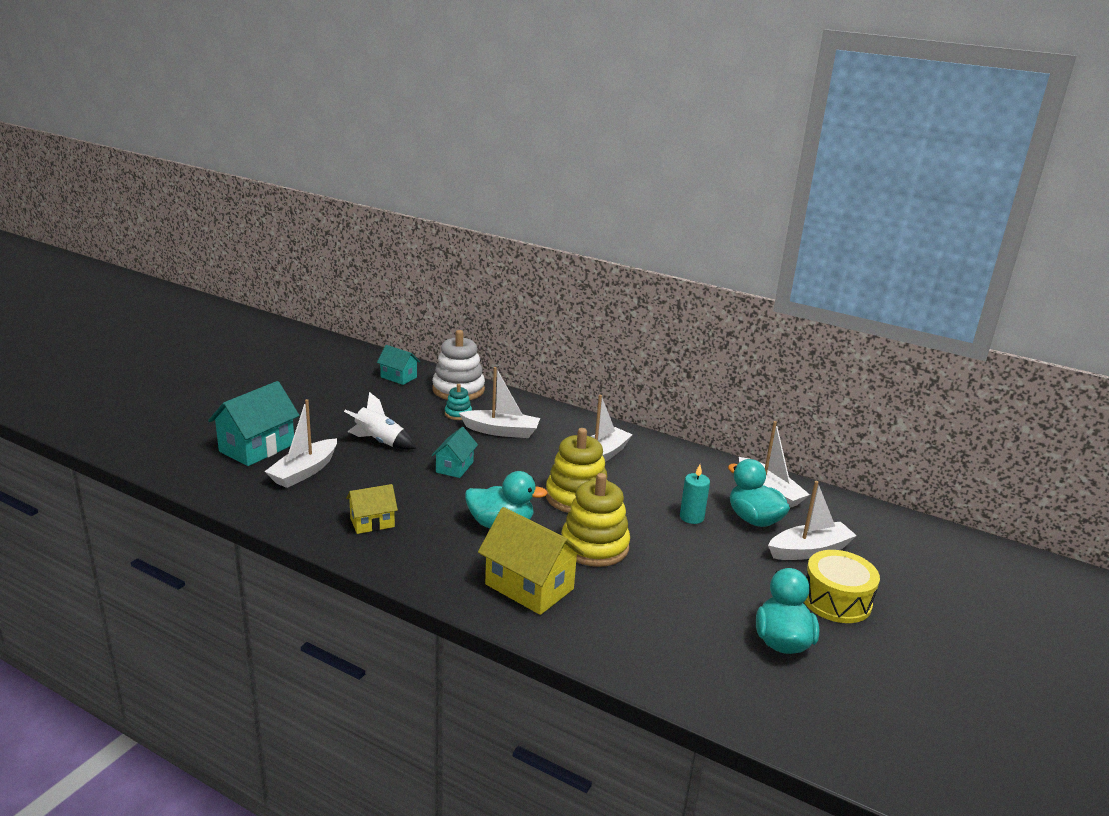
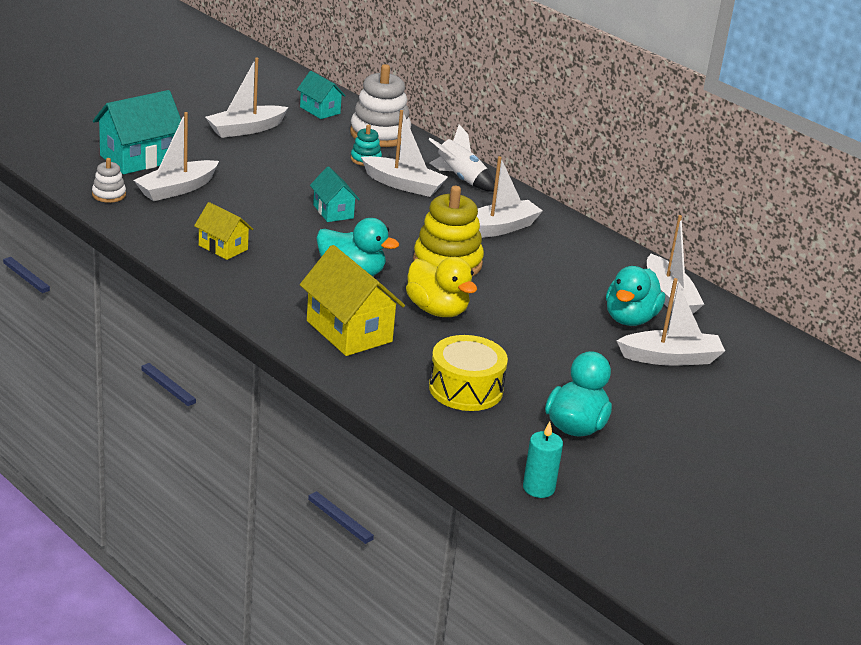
camera: 15 degrees right, 5 degrees up
white rocket [344,392,416,450] -> white rocket moved to [428,124,495,192]
yellow house [346,484,398,534] -> yellow house turned 45 degrees clockwise [194,202,253,260]
turquoise house [432,427,478,478] -> turquoise house turned 60 degrees counterclockwise [310,166,360,222]
yellow stacking toy [561,473,630,567] -> yellow duck [406,257,477,317]
turquoise candle [680,464,710,524] -> turquoise candle moved to [523,422,563,498]
turquoise duck [728,459,790,527] -> turquoise duck turned 135 degrees counterclockwise [606,266,665,326]
yellow drum [804,550,880,623] -> yellow drum moved to [429,335,508,411]
none -> white stacking toy [92,158,126,203]
none -> white boat [205,58,289,138]

